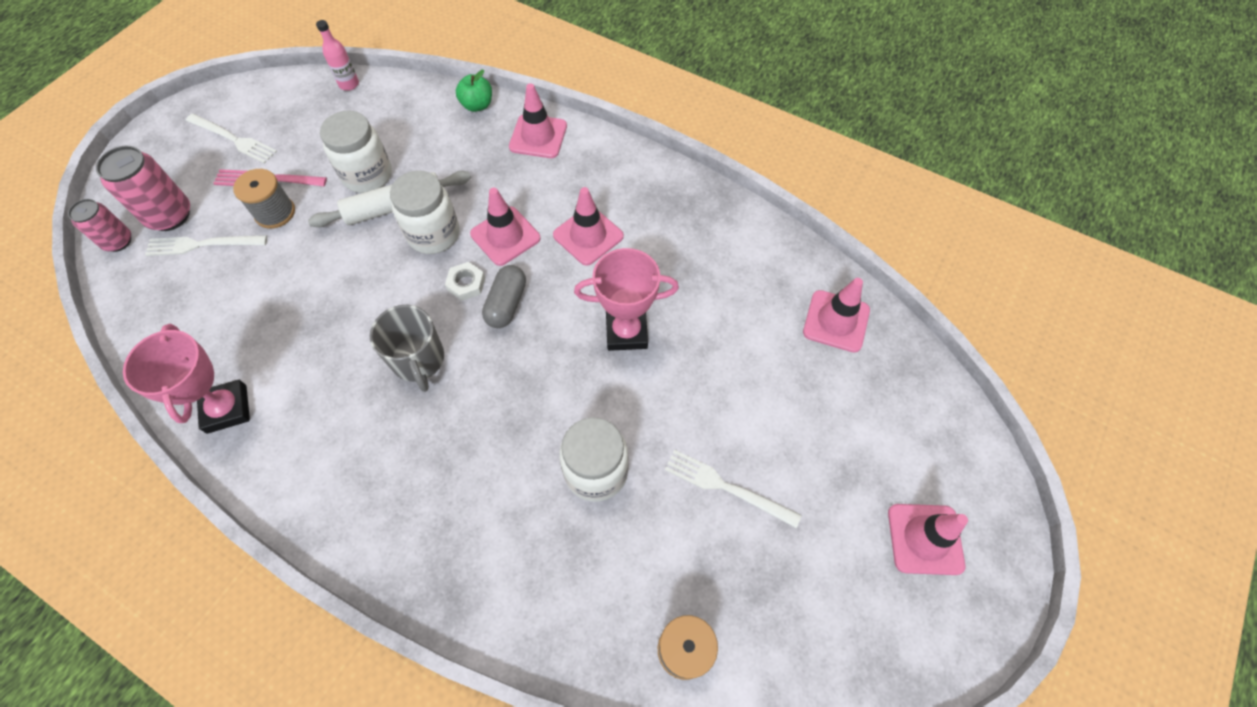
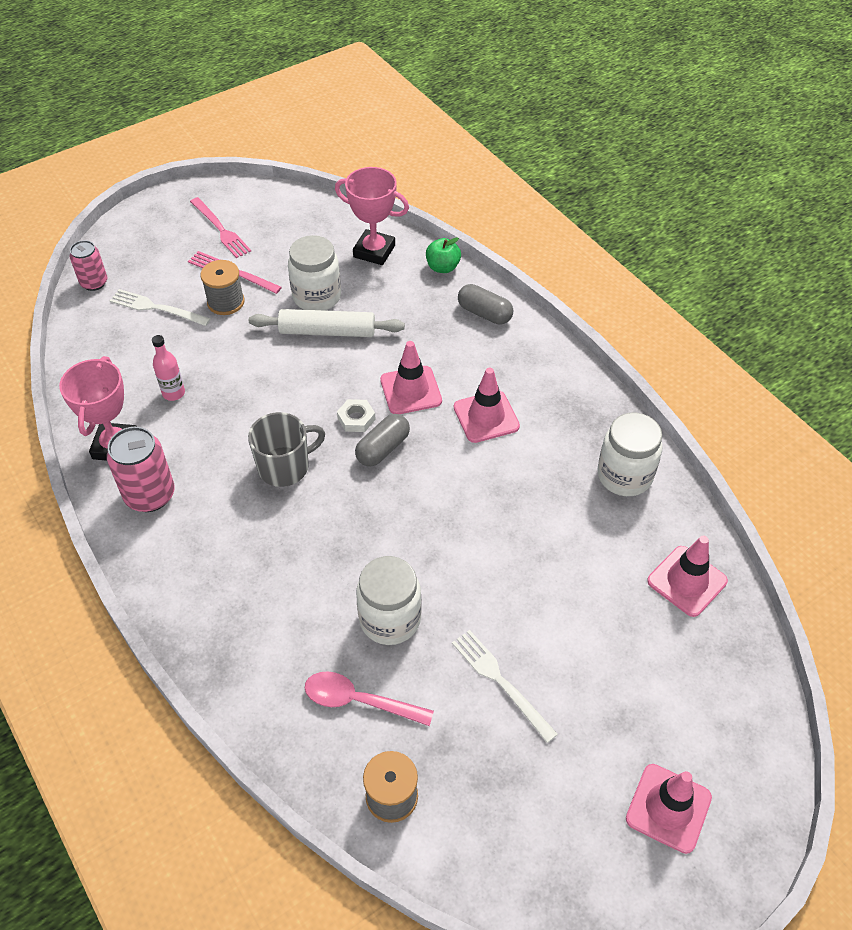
camera: 25 degrees right, 10 degrees down
pink can [96,146,190,231] -> pink can moved to [107,427,175,512]
white fork [186,114,277,164] -> pink fork [190,197,251,258]
pink bottle [316,20,359,91] -> pink bottle moved to [152,335,185,401]
grey mug [369,305,444,392] -> grey mug turned 120 degrees counterclockwise [248,412,325,487]
white jar [390,171,459,254] -> white jar moved to [597,413,662,496]
pink traffic cone [509,83,567,158] -> grey capsule [458,284,513,325]
pink trophy [574,248,679,351] -> pink trophy moved to [335,167,409,265]
none -> pink spoon [305,671,434,726]

